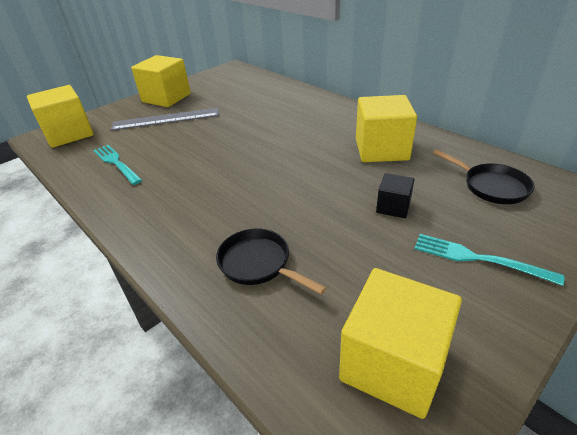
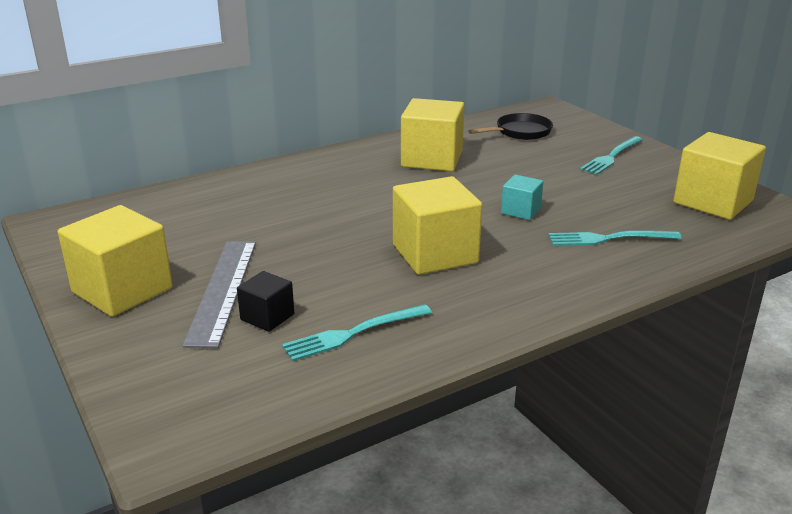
camera: 80 degrees left, 10 degrees down
yellow cube [27,85,94,148] -> yellow cube moved to [393,176,482,275]
black pan [216,228,327,295] -> turquoise fork [548,230,682,246]
black cube [376,173,415,218] -> black cube moved to [237,271,294,332]
none -> turquoise cube [501,175,543,220]

